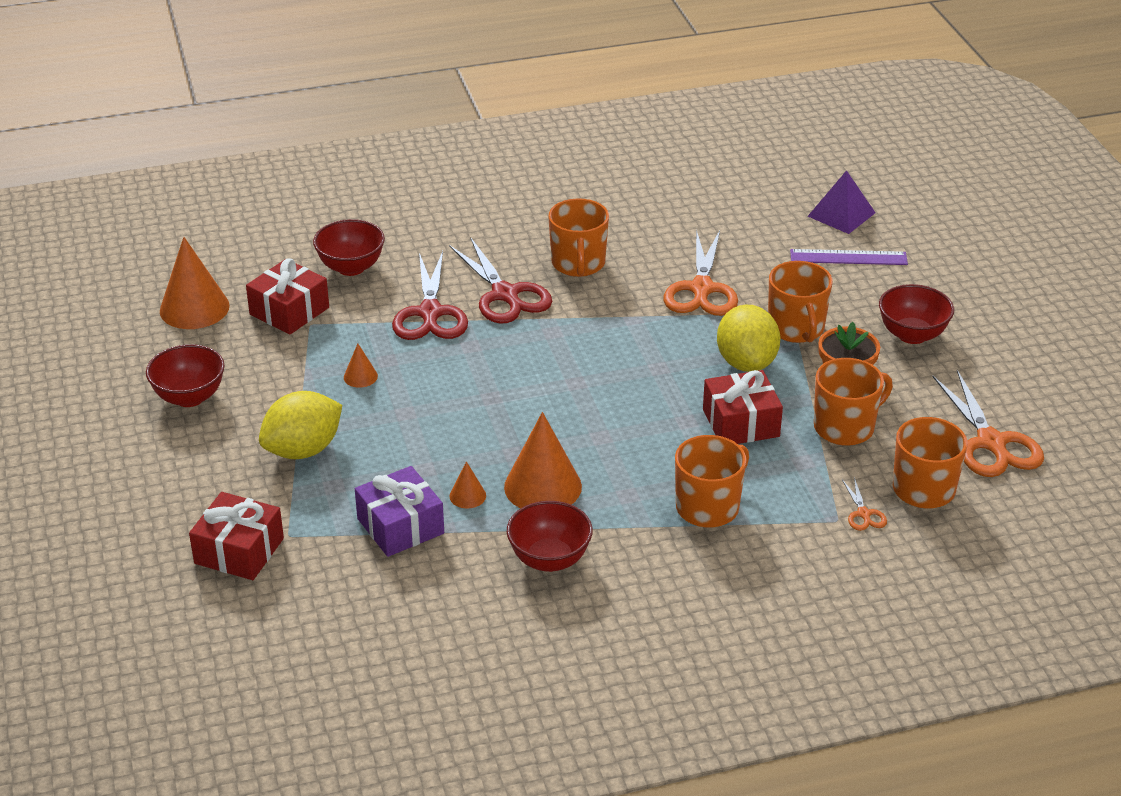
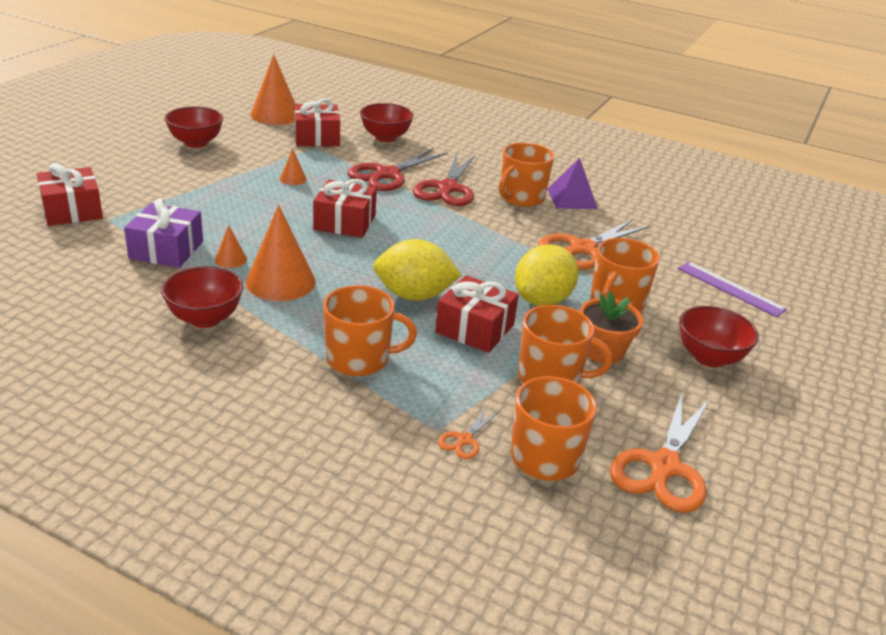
camera: 40 degrees right, 5 degrees down
yellow lemon [259,391,342,459] -> yellow lemon moved to [373,239,462,301]
purple pyramid [808,170,875,234] -> purple pyramid moved to [547,157,598,209]
none -> red gift [313,179,377,238]

